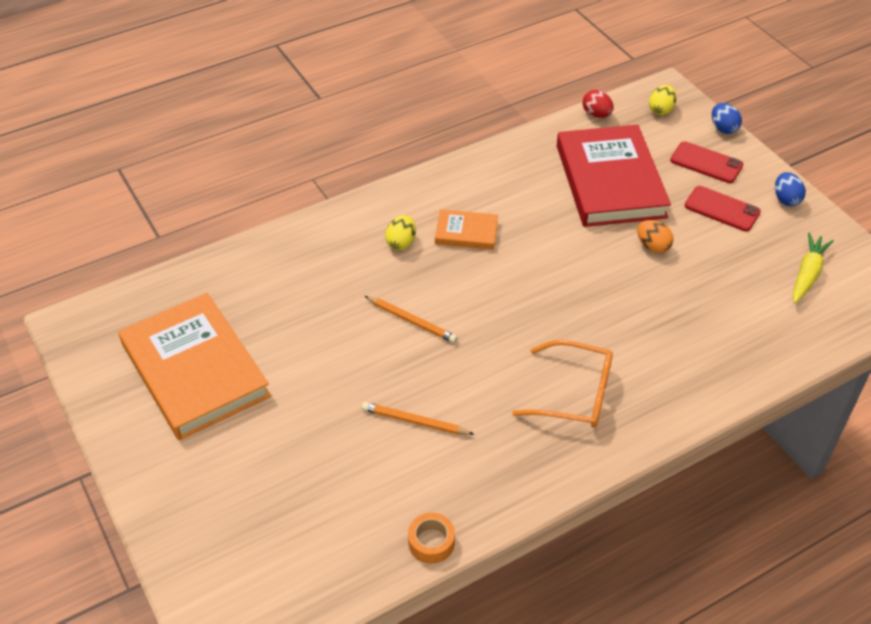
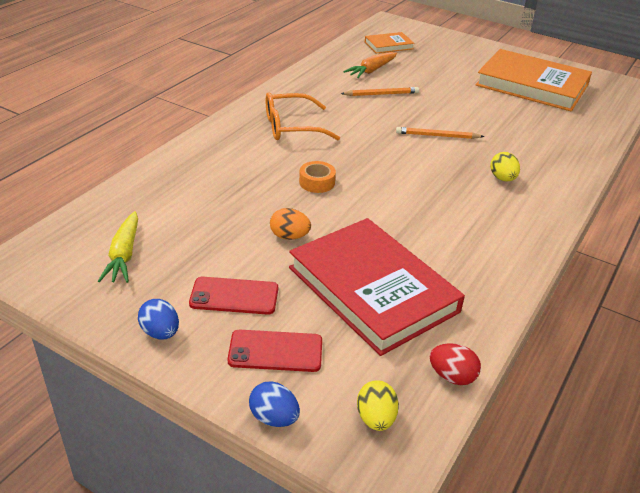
camera: 150 degrees right, 10 degrees down
orange tape [408,513,455,563] -> orange tape moved to [299,161,336,193]
orange book [435,209,498,250] -> orange book moved to [365,32,414,54]
none -> orange carrot [343,52,397,78]

